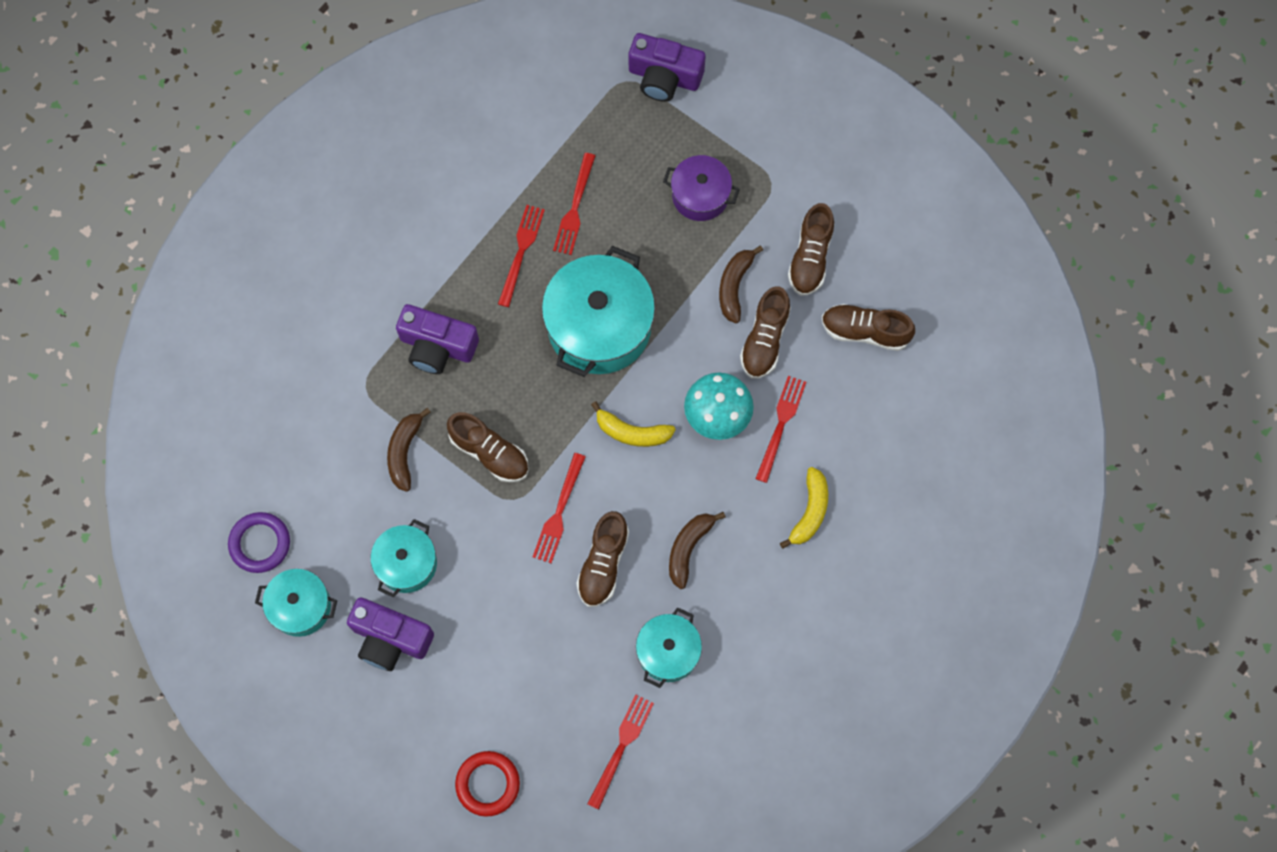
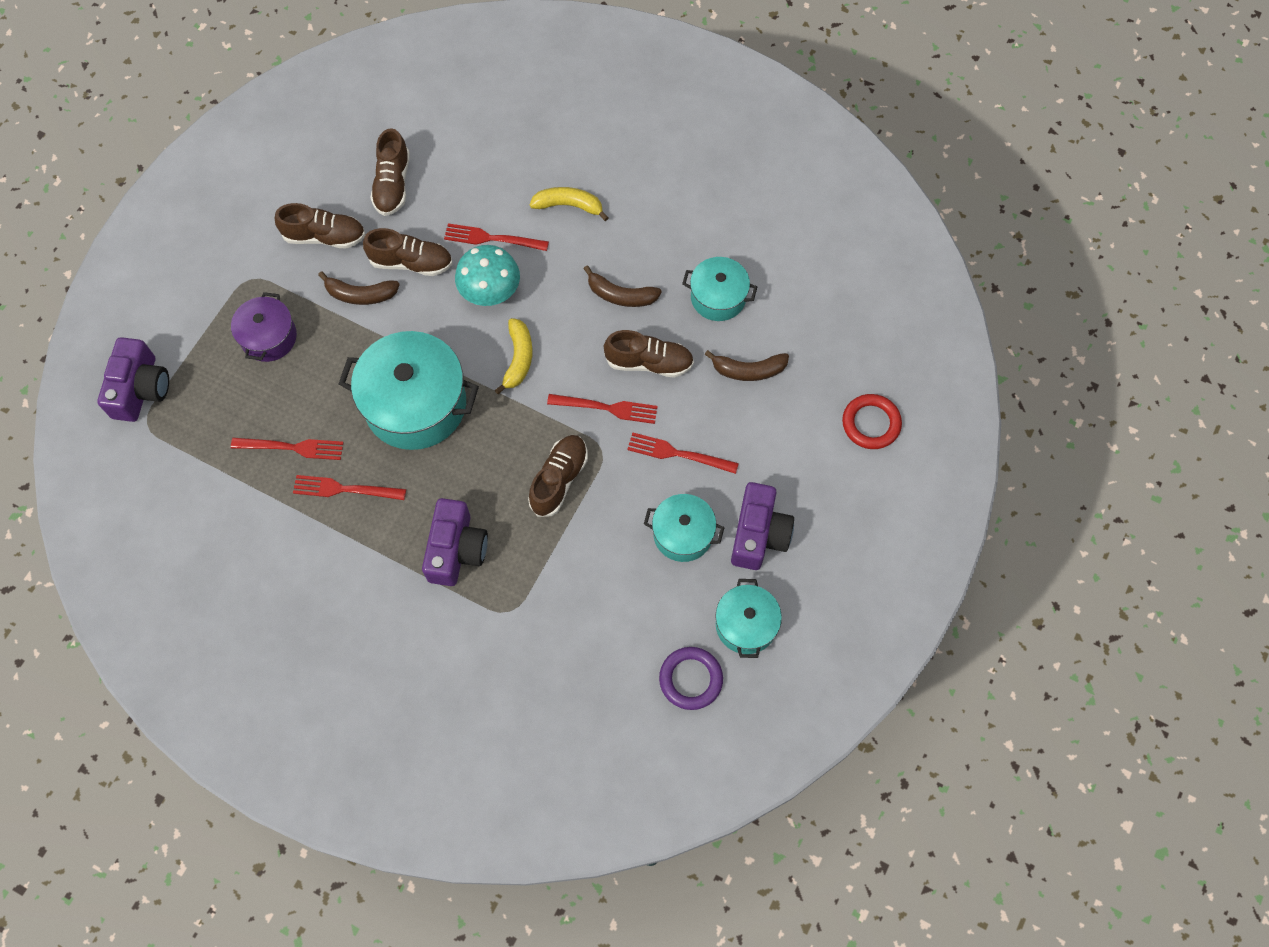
camera: 100 degrees left, 5 degrees down
brown banana [387,408,431,492] -> brown banana moved to [705,350,789,381]
red fork [588,695,654,810] -> red fork moved to [627,432,739,474]

